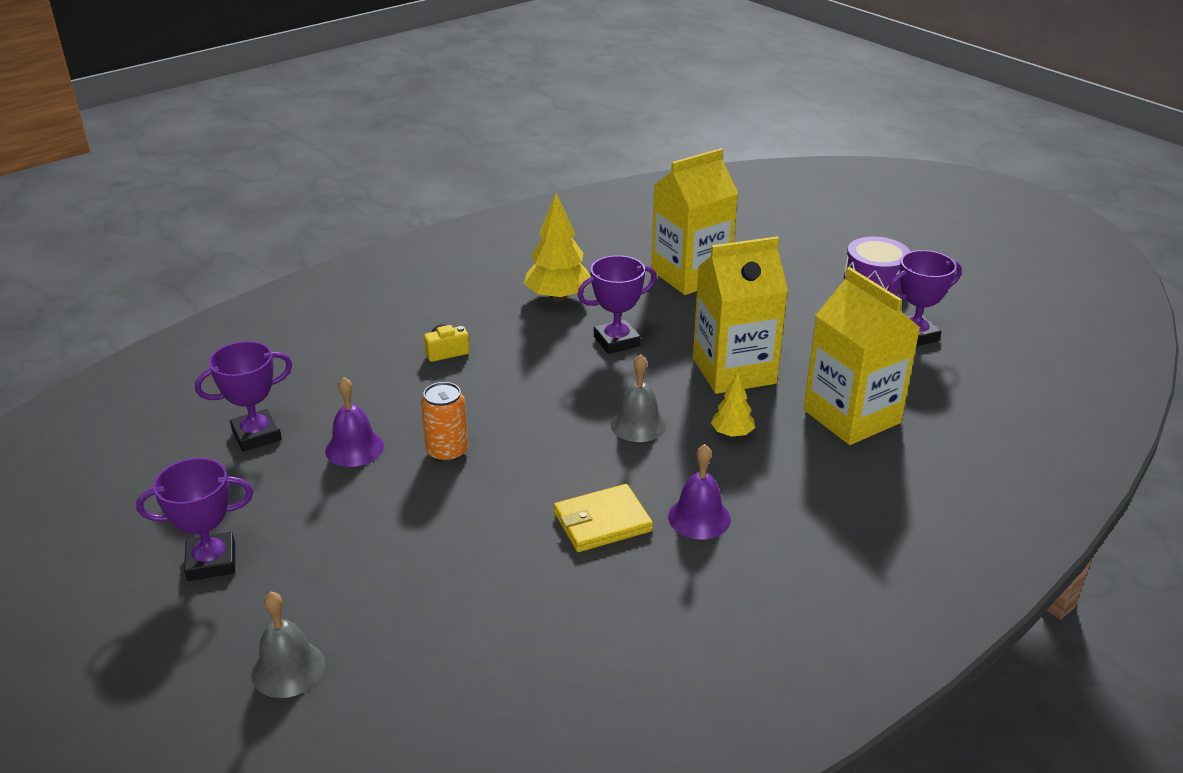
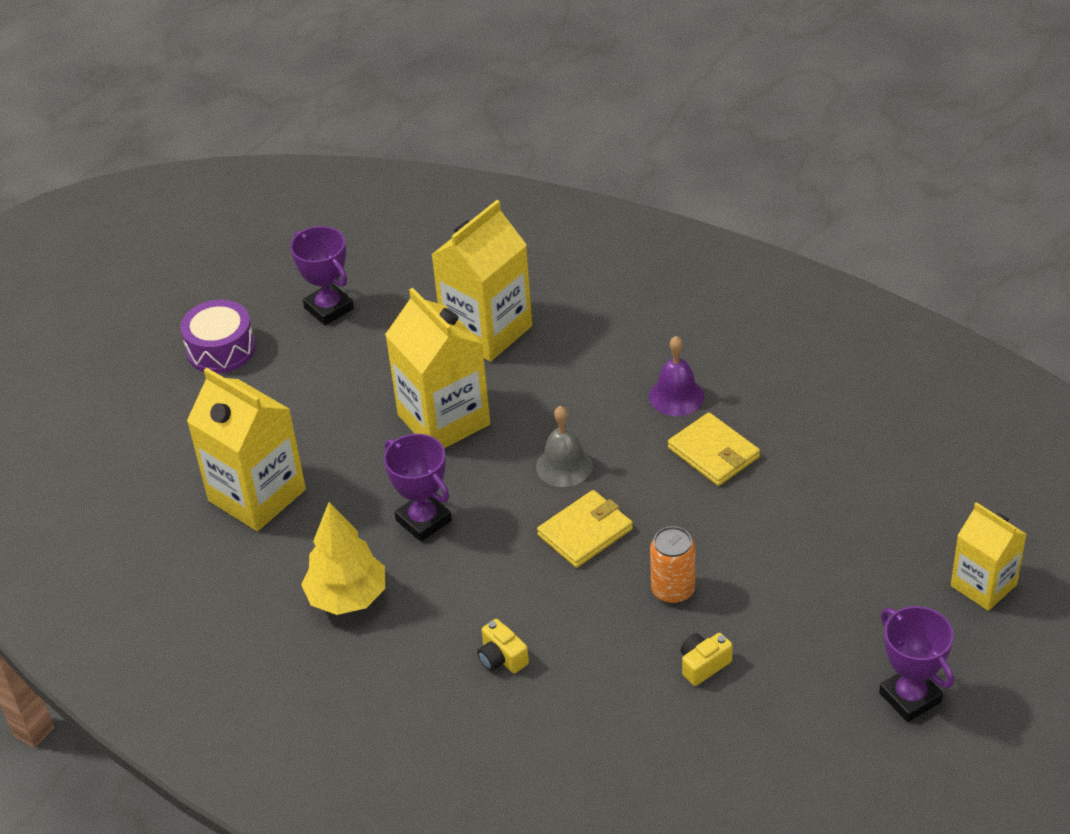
camera: 105 degrees left, 10 degrees up
purple trophy [195,341,293,452] -> none
grey bell [251,592,325,698] -> yellow carton [951,502,1027,611]
purple bell [325,377,384,467] -> yellow camera [681,633,733,686]
yellow tree [711,373,755,437] -> none
none -> yellow wallet [537,490,633,568]

